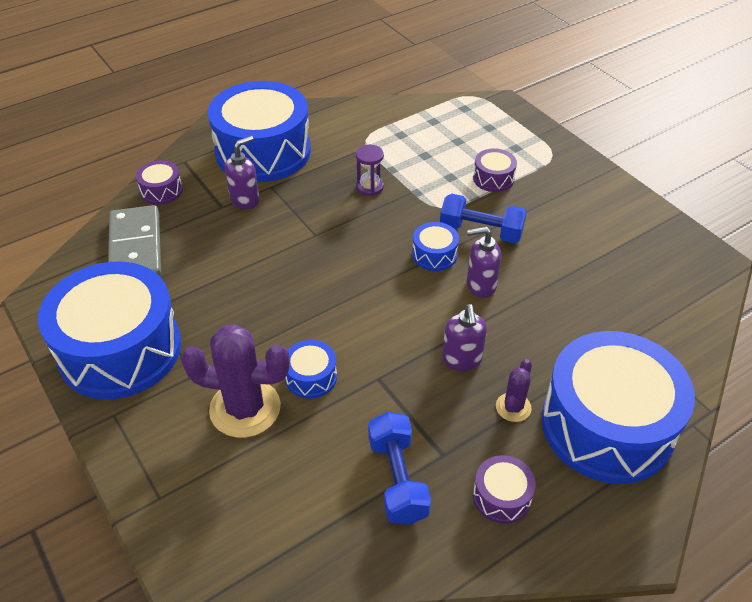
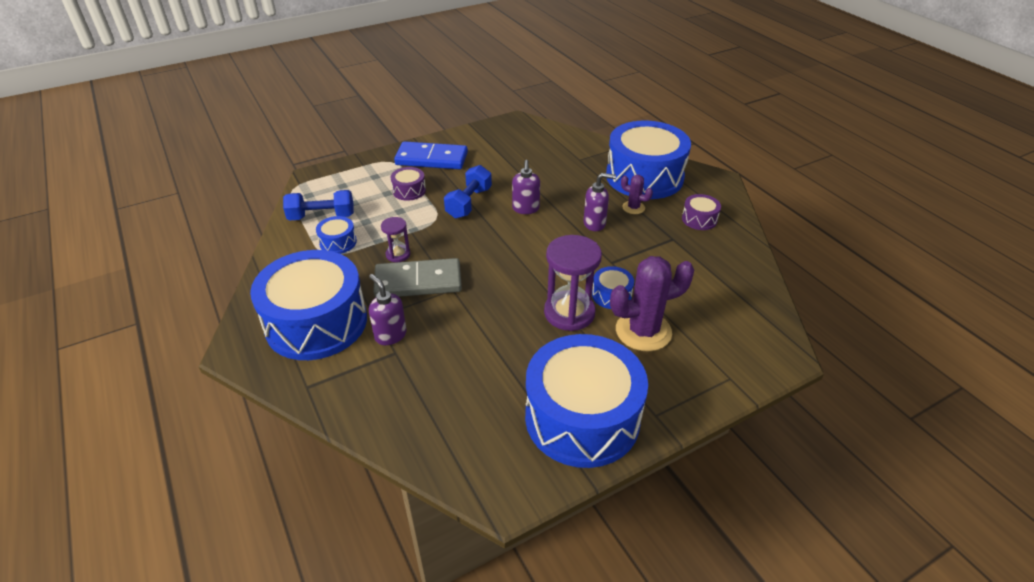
camera: 85 degrees left, 5 degrees down
grey domino [108,205,161,277] -> grey domino moved to [373,258,462,298]
purple drum [136,160,183,205] -> none
purple cactus [181,324,290,438] -> purple cactus turned 60 degrees clockwise [610,256,694,352]
blue dumbbell [368,412,431,525] -> blue dumbbell moved to [283,190,354,221]
blue drum [412,222,459,271] -> blue drum moved to [316,216,357,254]
none -> blue domino [394,141,468,169]
none -> purple hourglass [544,235,602,331]

